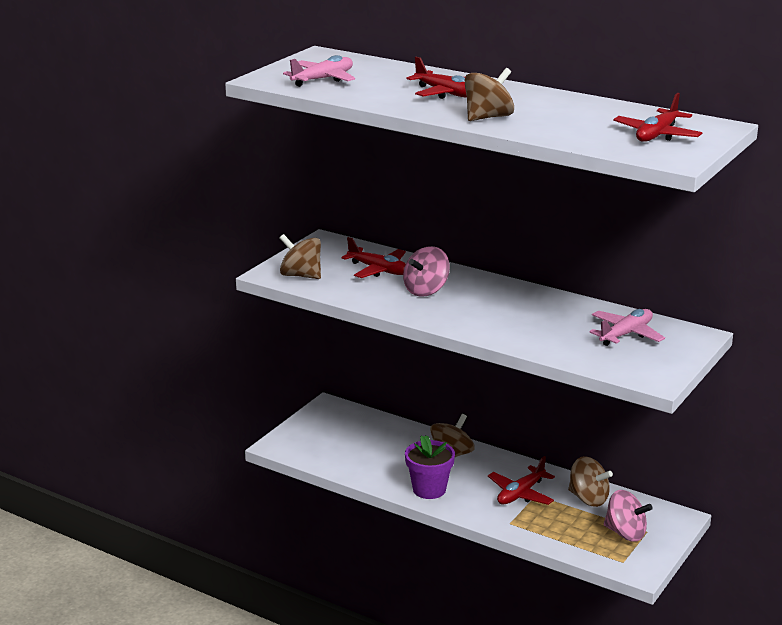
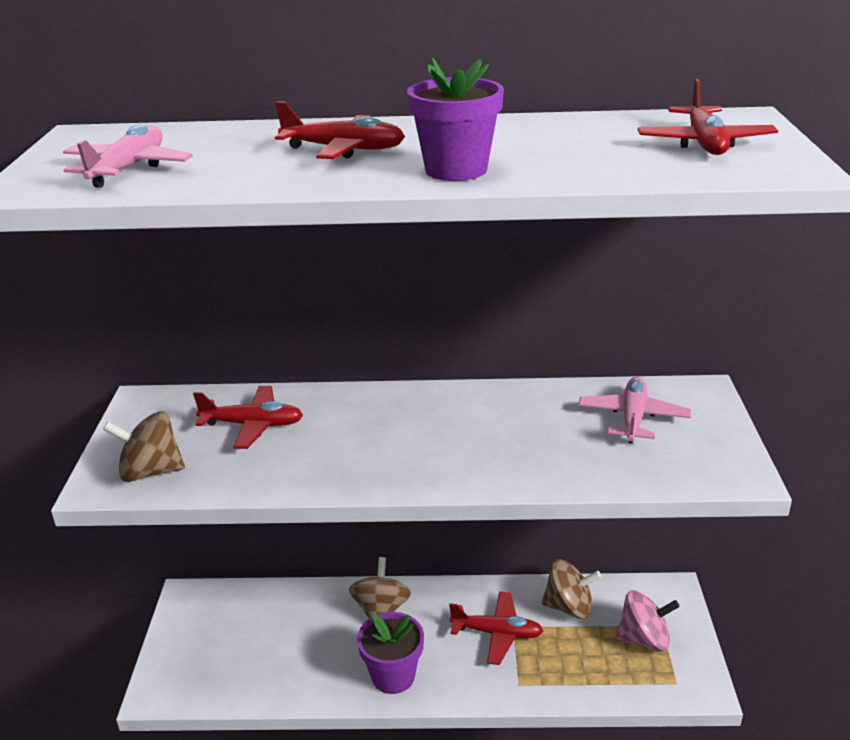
camera: 30 degrees left, 5 degrees up
pink spinning top [403,246,450,296] -> none
brown spinning top [464,68,514,121] -> purple flower pot [407,57,504,181]
red plane [488,456,555,505] -> red plane turned 90 degrees counterclockwise [449,591,543,665]

